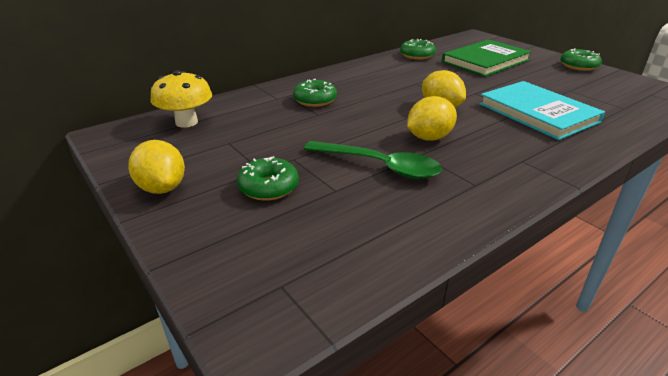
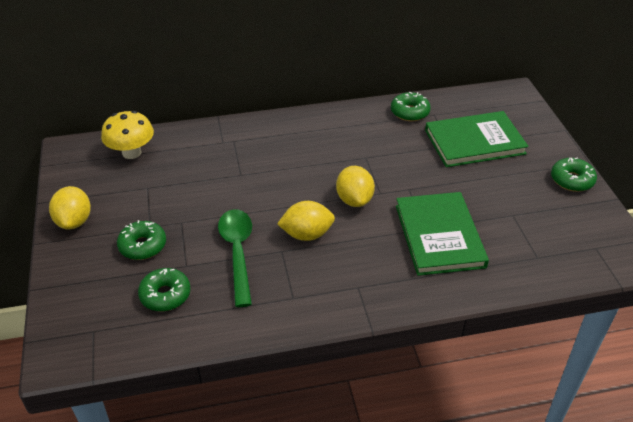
camera: 25 degrees right, 10 degrees up
green donut [293,79,337,107] -> green donut moved to [138,268,191,311]
green spoon [304,141,442,179] -> green spoon turned 150 degrees counterclockwise [218,209,252,307]
turquoise book [479,81,605,140] -> green book [396,192,489,276]

